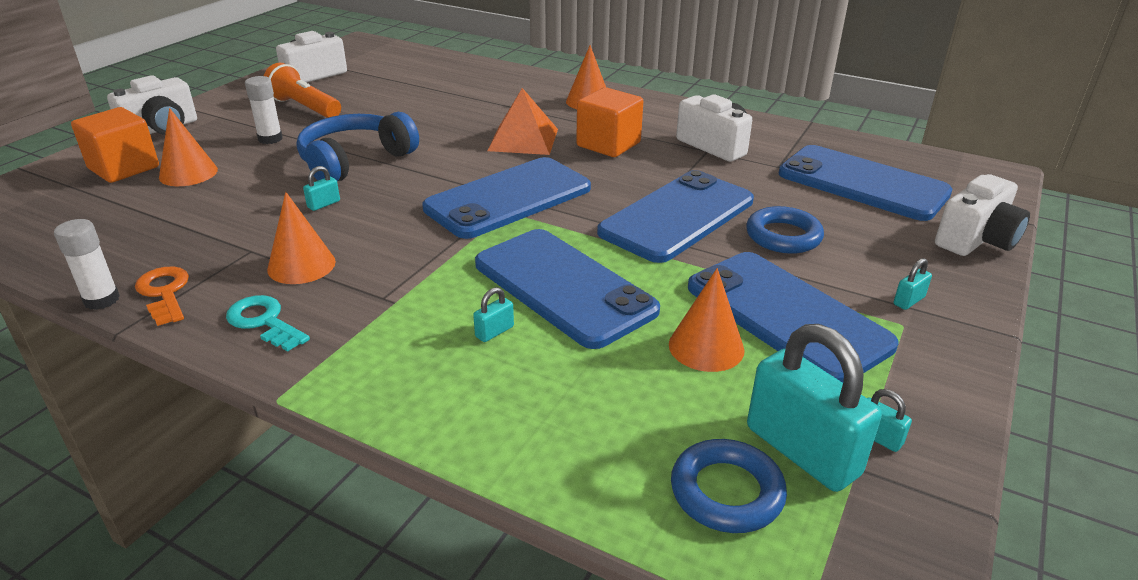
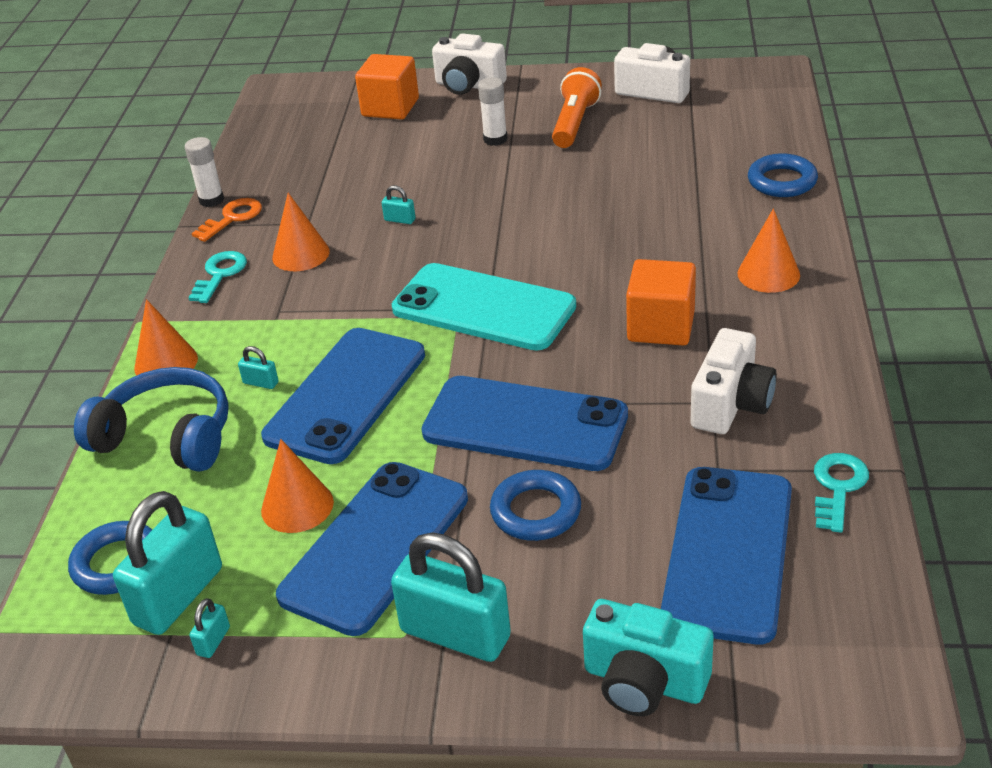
camera: 70 degrees right, 5 degrees up
orange cone [159,108,218,186] -> orange cone moved to [134,299,198,376]
blue headphones [297,112,419,181] -> blue headphones moved to [74,367,229,472]
blue phone [422,157,591,239] -> turquoise phone [392,263,576,351]
orange pyramid [488,88,558,155] -> none
turquoise padlock [894,258,932,310] -> turquoise padlock [391,532,511,662], size x2.44
white camera [935,174,1030,256] -> turquoise camera [583,599,714,716]
none -> blue ring [748,154,818,197]
none -> turquoise key [814,453,869,533]

